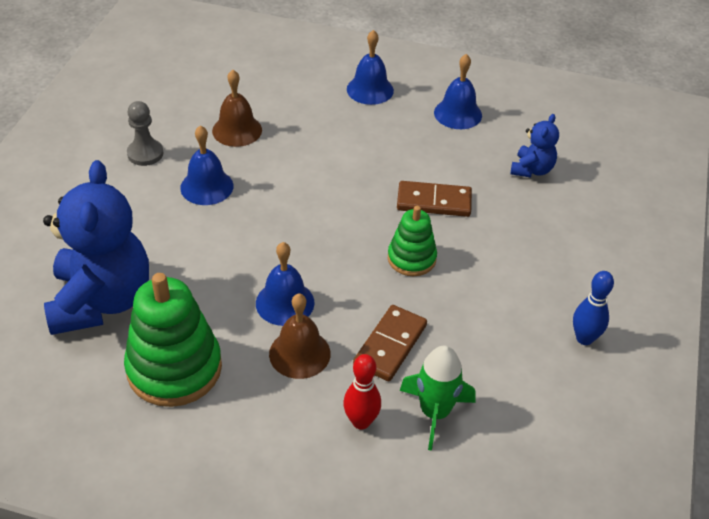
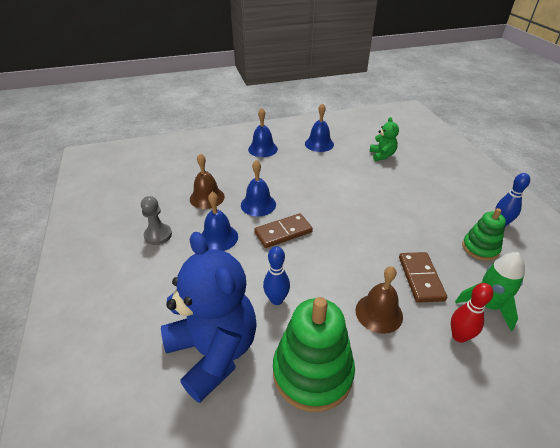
camera: 30 degrees left, 5 degrees down
blue bell [256,242,315,326] -> blue bell moved to [241,160,276,216]
green stacking toy [388,206,437,276] -> green stacking toy moved to [462,208,506,261]
brown domino [397,181,472,217] -> brown domino moved to [254,213,313,248]
blue teddy bear [511,114,559,178] -> green teddy bear [370,117,399,161]
none -> blue bowling pin [263,246,290,305]

